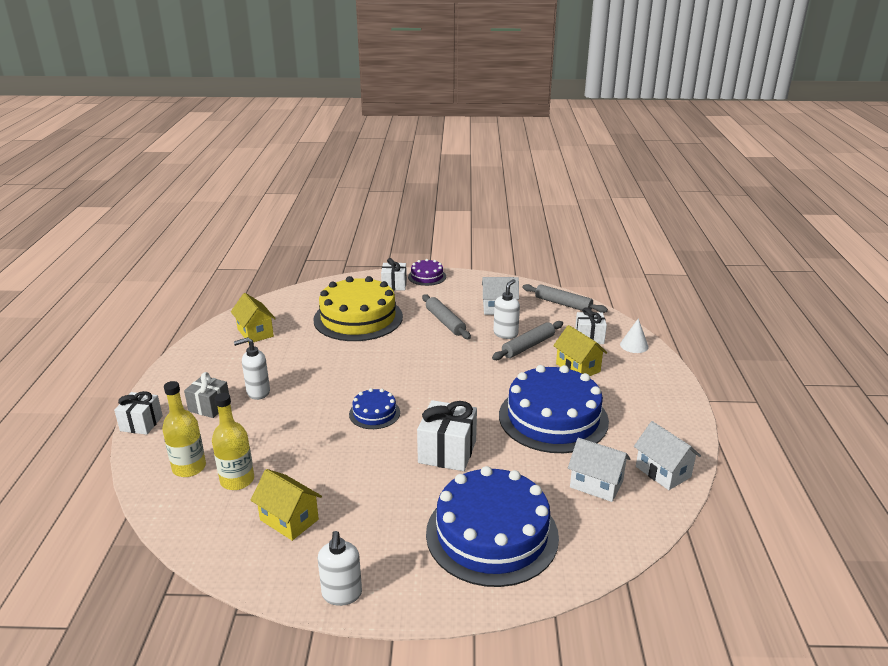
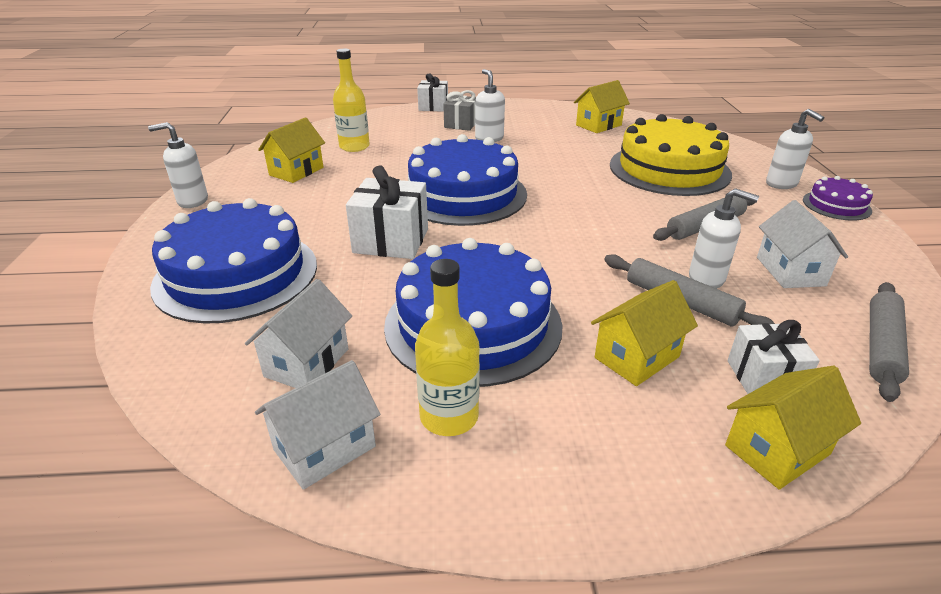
camera: 85 degrees right, 5 degrees up
yellow bottle [162,381,206,477] -> yellow bottle moved to [415,259,480,436]
blue cake [349,388,400,429] -> blue cake [408,134,527,226], size x2.11
white gift [381,258,407,291] -> white soap dispenser [766,109,824,189]
white cone [620,318,649,353] -> yellow house [725,366,861,490]

